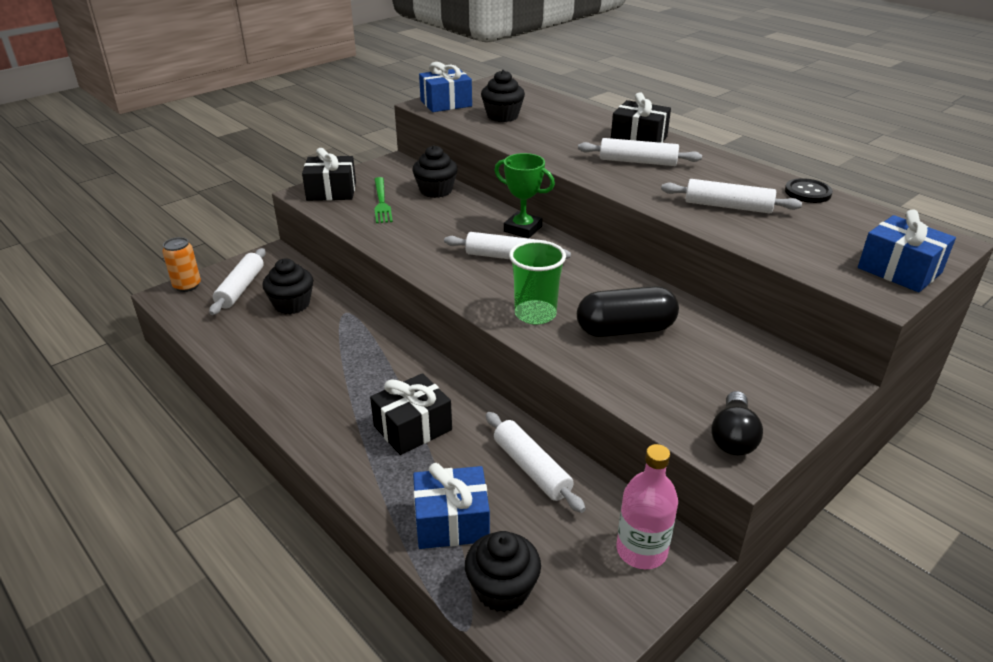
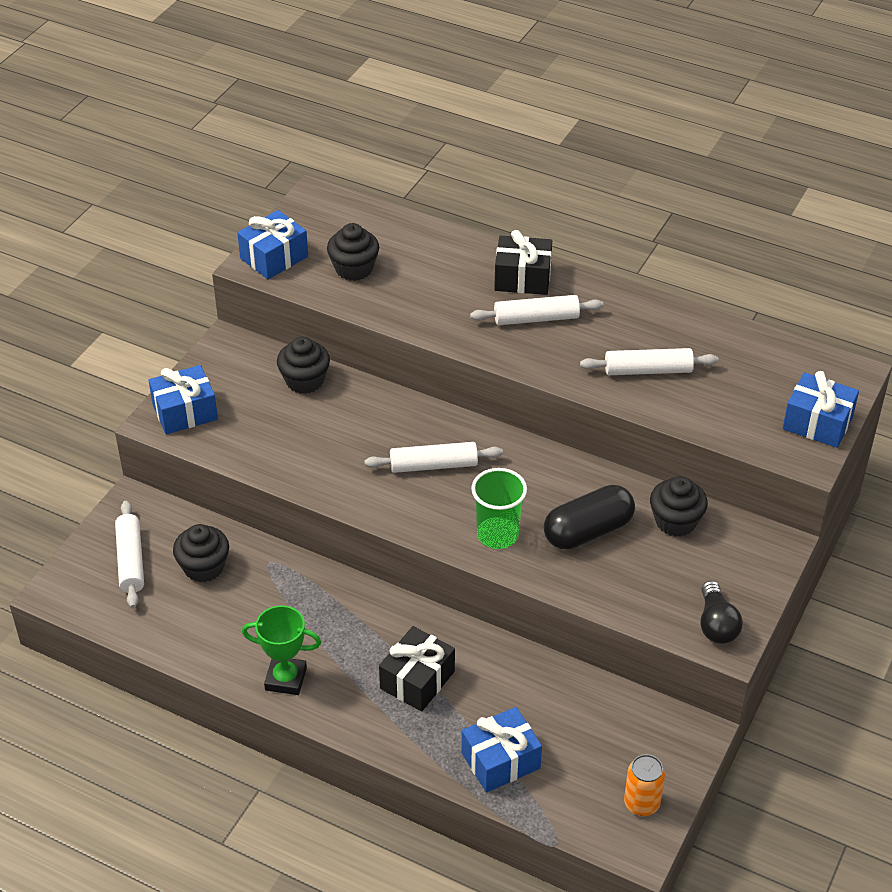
camera: 20 degrees left, 10 degrees up
orange can [163,237,201,292] -> orange can moved to [624,754,665,816]
black gift [302,148,356,201] -> blue gift [148,365,218,434]
green fork [374,177,393,223] -> none
black cupcake [465,531,541,612] -> black cupcake moved to [650,476,708,537]
white rolling pin [486,412,586,513] -> none
green trophy [494,153,555,238] -> green trophy moved to [242,605,321,695]
pink bottle [616,444,678,569] -> none
black button [785,178,833,203] -> none

